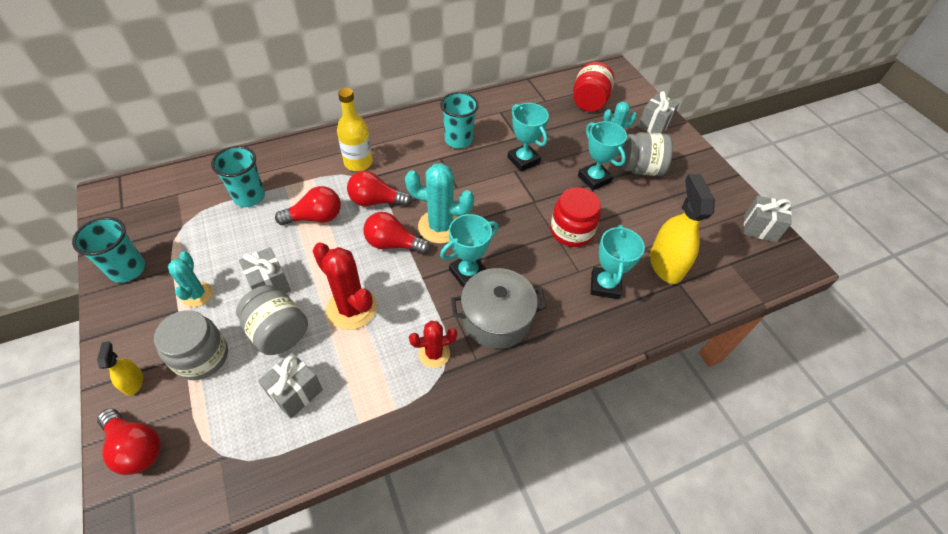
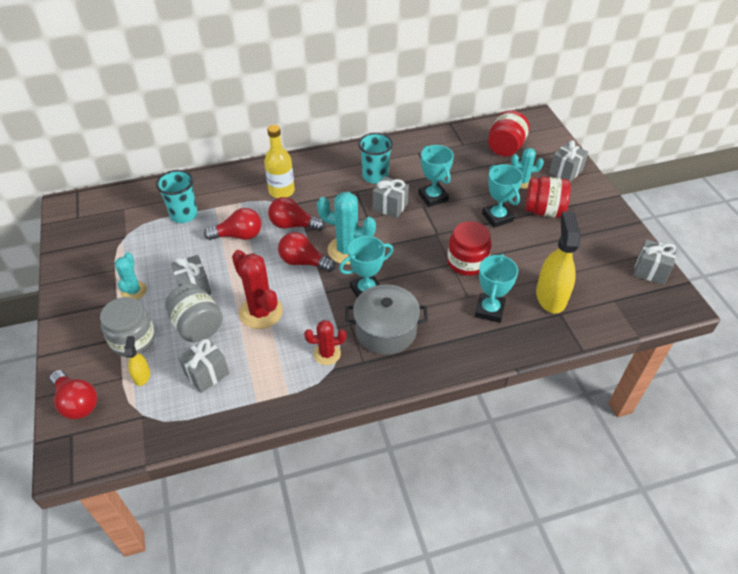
camera: 10 degrees right, 5 degrees down
turquoise cup [72,217,145,283] -> none
yellow spray bottle [97,341,143,396] -> yellow spray bottle moved to [124,336,150,386]
grey jar [621,132,673,176] -> red jar [525,176,571,218]
none -> grey gift [373,176,409,218]

